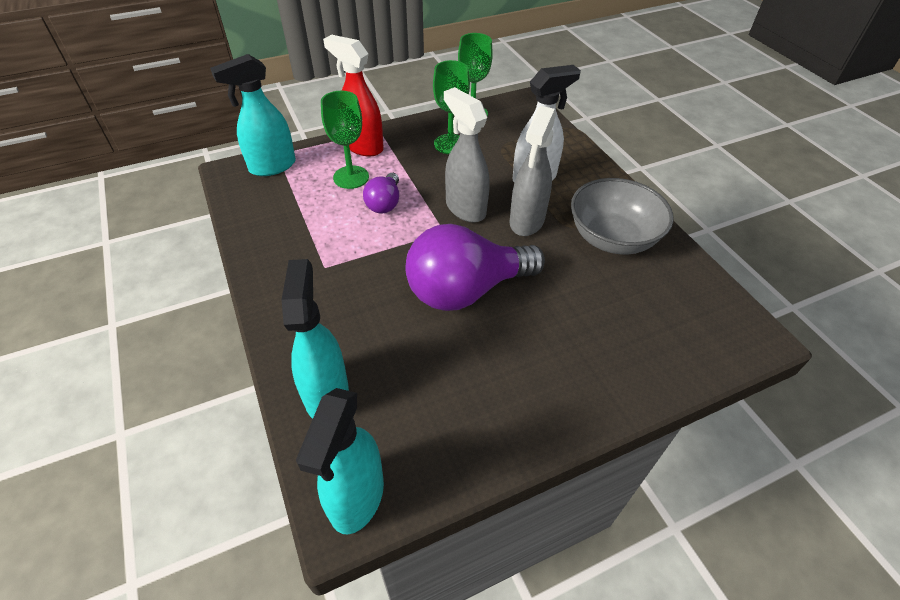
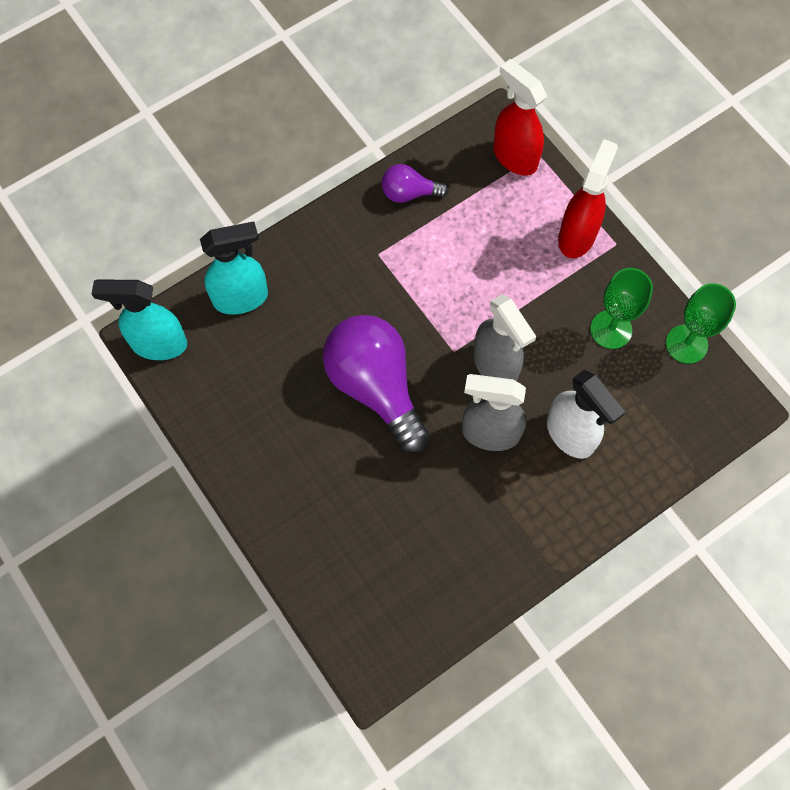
camera: 80 degrees right, 20 degrees up
turquoise spray bottle [210,54,296,176] -> red spray bottle [493,59,547,176]
green goblet [321,91,369,189] -> none
purple light bulb [363,173,399,213] -> purple light bulb moved to [382,164,449,203]
grey spray bottle [444,87,490,222] -> grey spray bottle turned 105 degrees clockwise [473,294,536,381]
grey bowl [571,178,674,255] -> none

